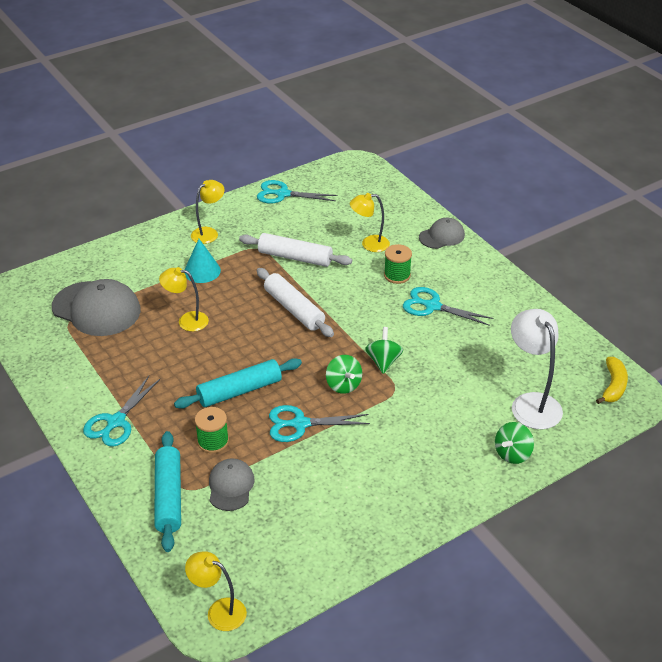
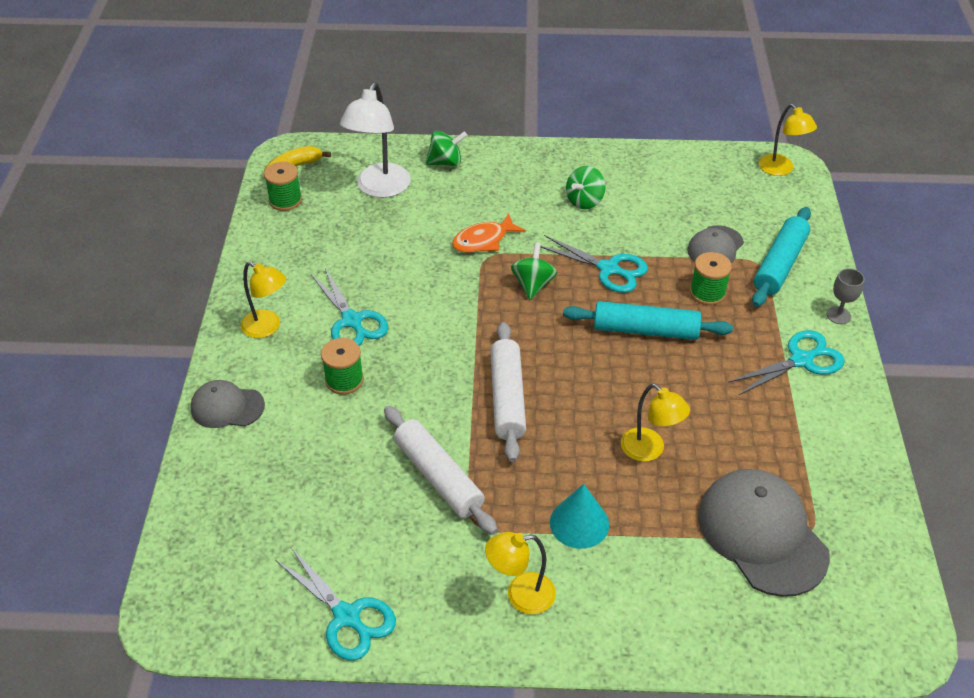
camera: 145 degrees left, 5 degrees up
yellow lamp [350,193,390,252] -> yellow lamp moved to [241,262,286,338]
green spinning top [365,327,403,374] -> green spinning top moved to [566,166,605,209]
none -> green spool [264,162,302,211]
none -> orange fish [452,213,526,253]
none -> grey goblet [827,268,865,324]

